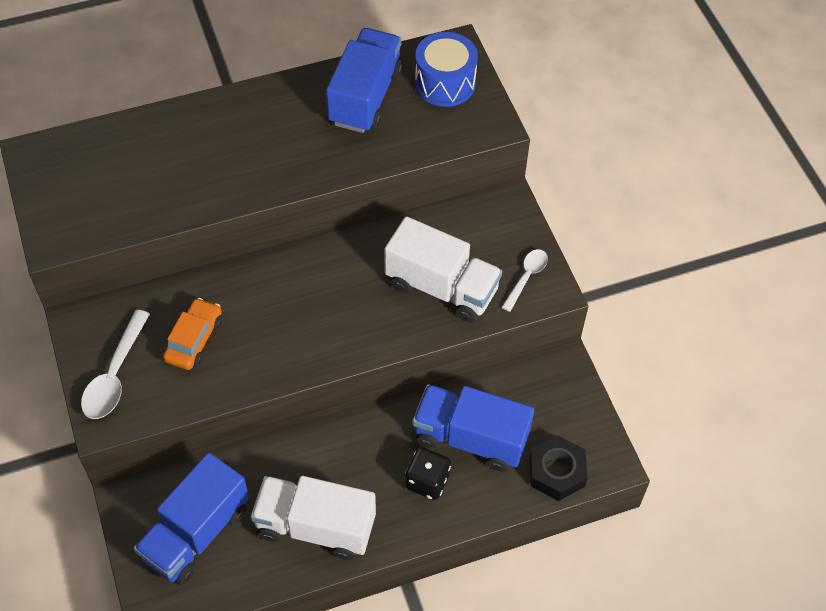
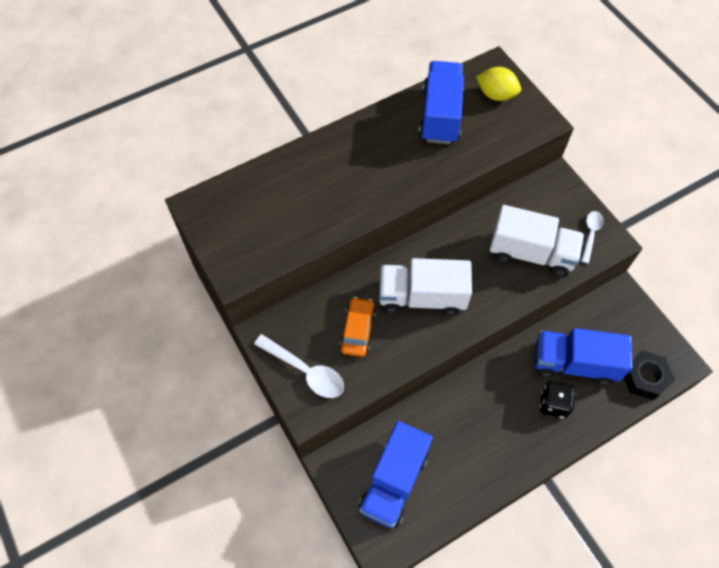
camera: 10 degrees left, 5 degrees up
white spoon [81,310,150,419] -> white spoon turned 60 degrees counterclockwise [254,334,344,398]
white truck [250,476,376,560] -> white truck moved to [379,258,472,316]
blue drum [415,32,478,107] -> yellow lemon [476,67,521,101]

